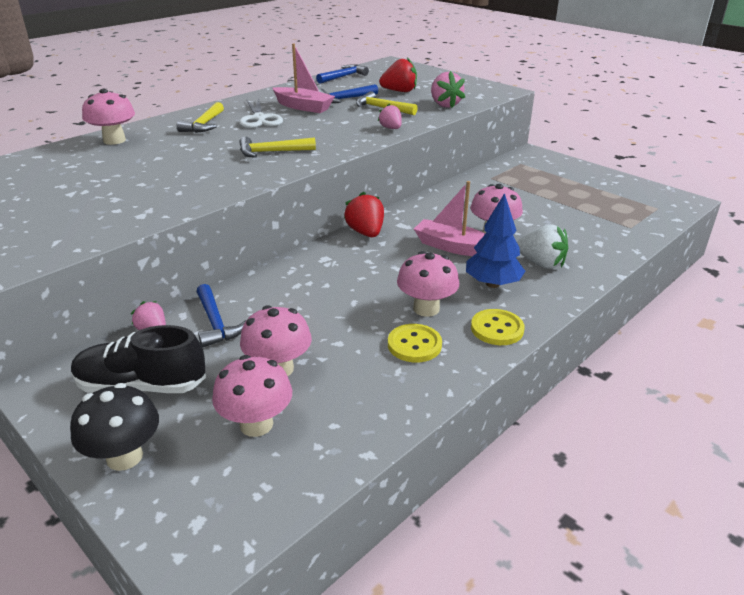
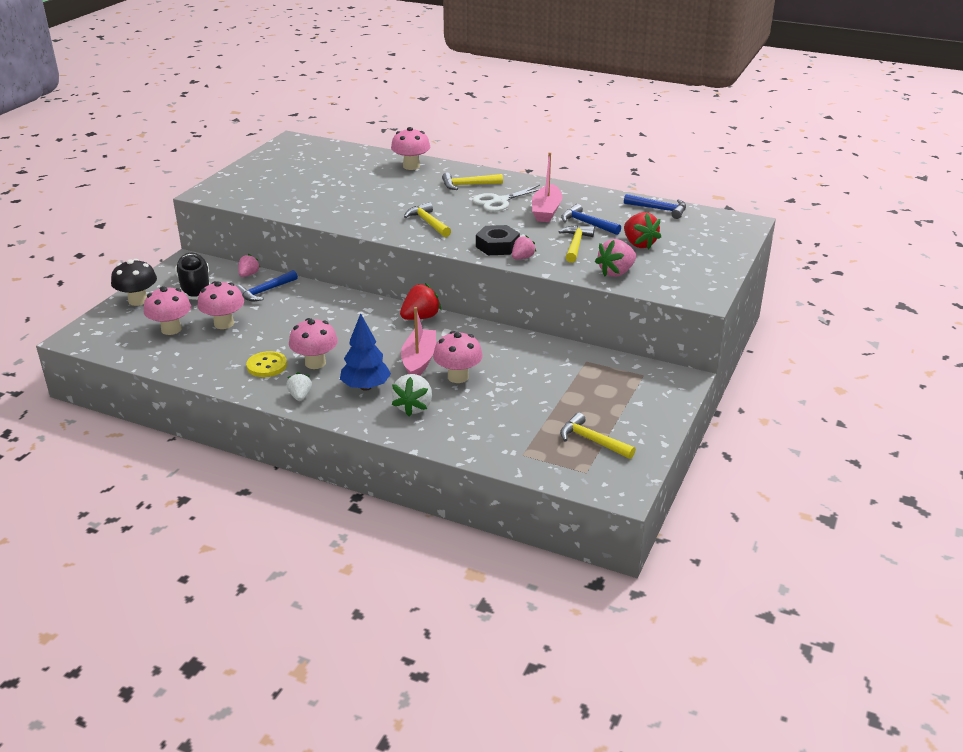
camera: 70 degrees right, 0 degrees up
yellow button [471,309,525,345] -> white strawberry [287,372,312,401]
none -> black nut [476,225,520,255]
none -> yellow hammer [560,413,636,459]

